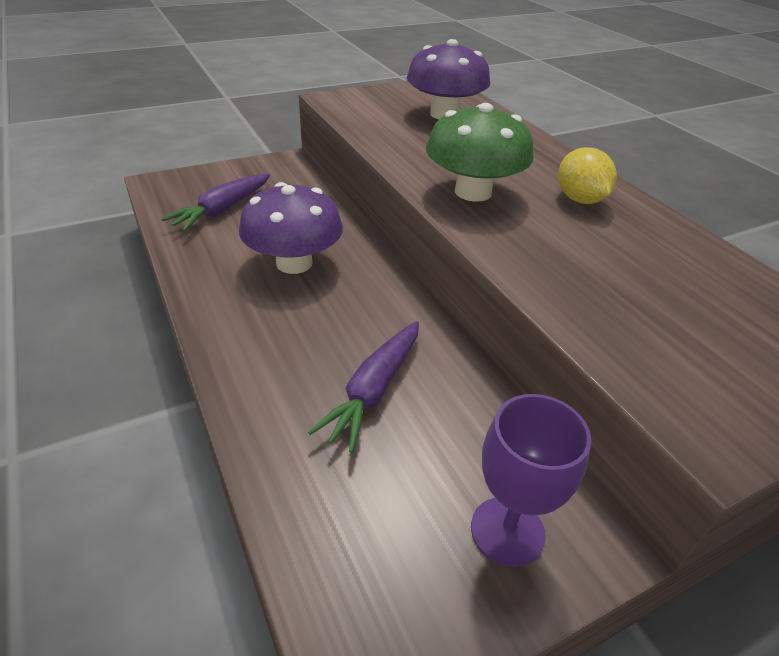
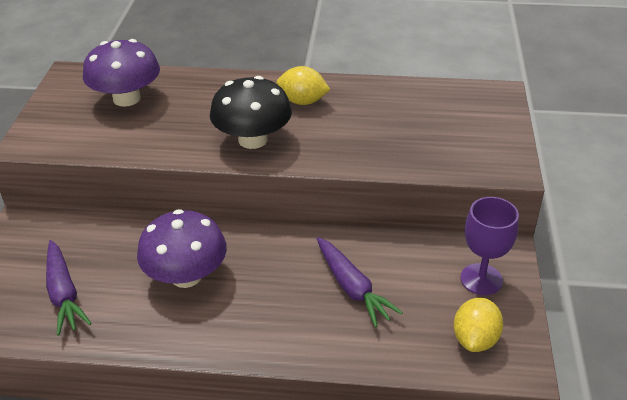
camera: 55 degrees left, 0 degrees up
green mushroom [426,103,534,202] -> black mushroom [210,76,292,149]
none -> yellow lemon [454,298,503,352]

